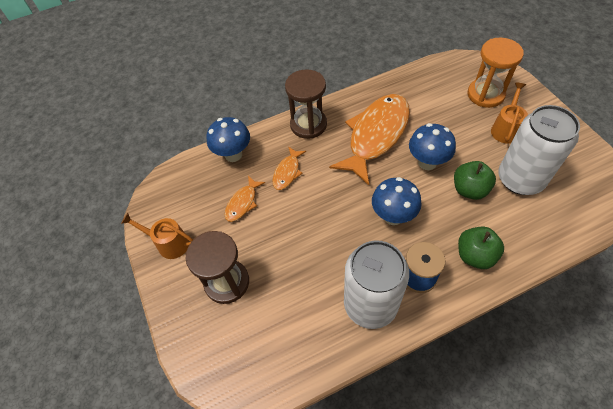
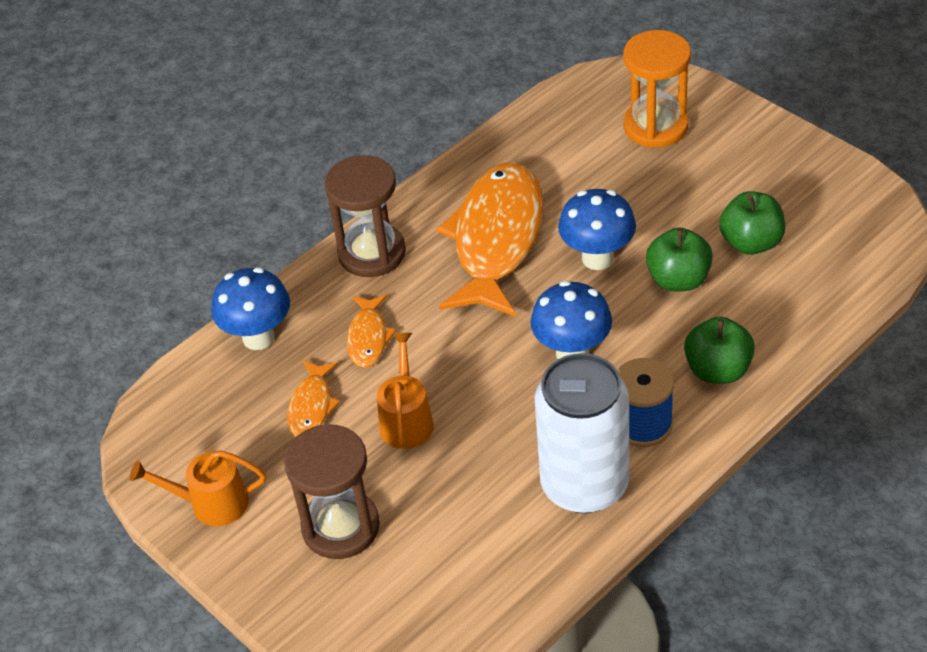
camera: 20 degrees left, 10 degrees down
orange watering can [491,83,528,144] -> orange watering can moved to [377,333,434,449]
white can [498,105,580,195] -> green apple [719,191,785,255]

